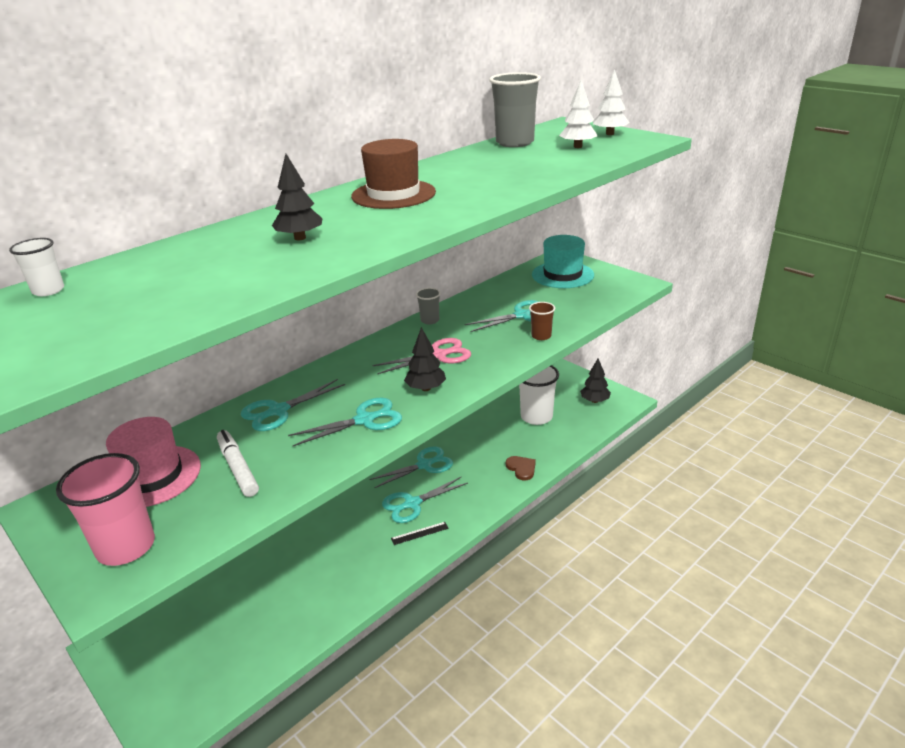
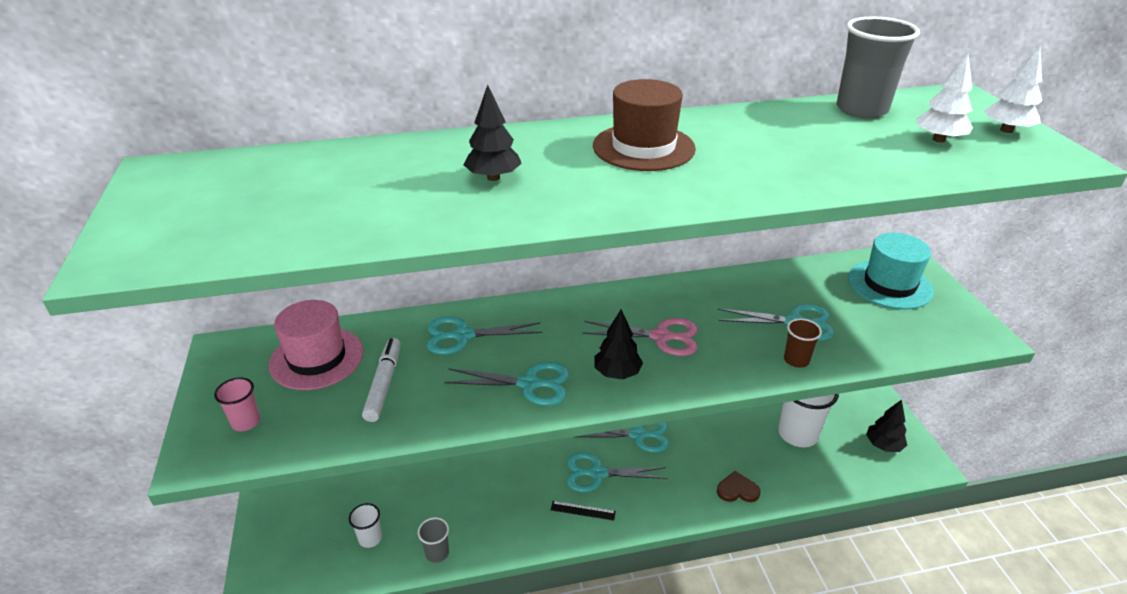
camera: 30 degrees right, 5 degrees up
white cup [9,238,64,296] -> white cup moved to [349,503,382,548]
pink cup [56,453,155,566] -> pink cup [214,377,260,431], size x0.51
grey cup [416,288,441,324] -> grey cup moved to [418,517,449,563]
brown heart [506,456,536,480] -> brown heart turned 90 degrees counterclockwise [717,471,760,502]

